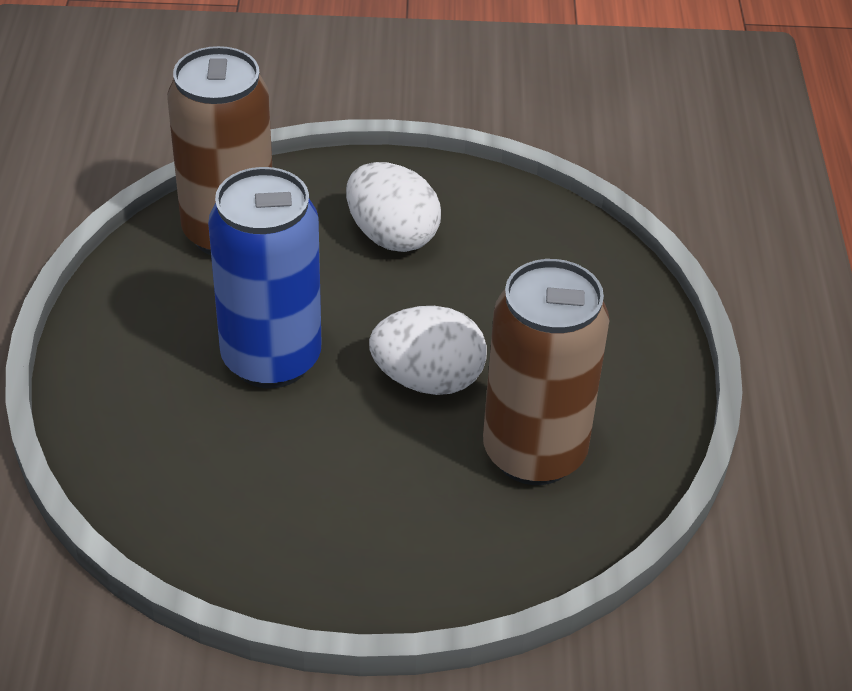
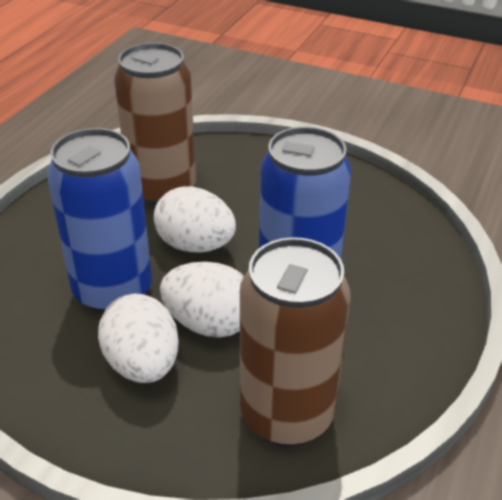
camera: 155 degrees left, 5 degrees down
none -> blue can [47,128,152,314]
none -> white egg [160,262,244,338]

